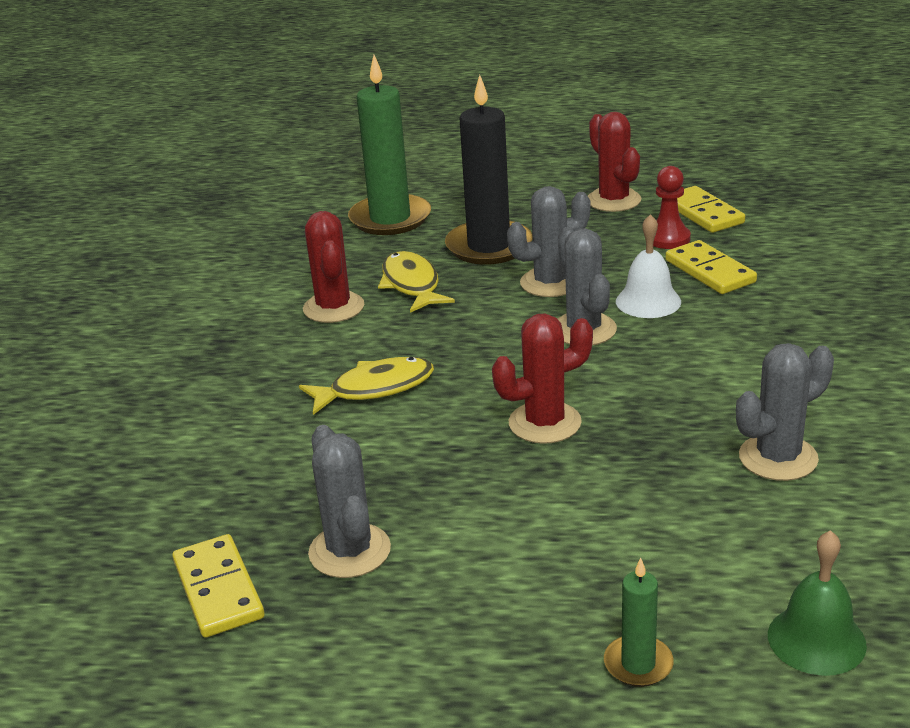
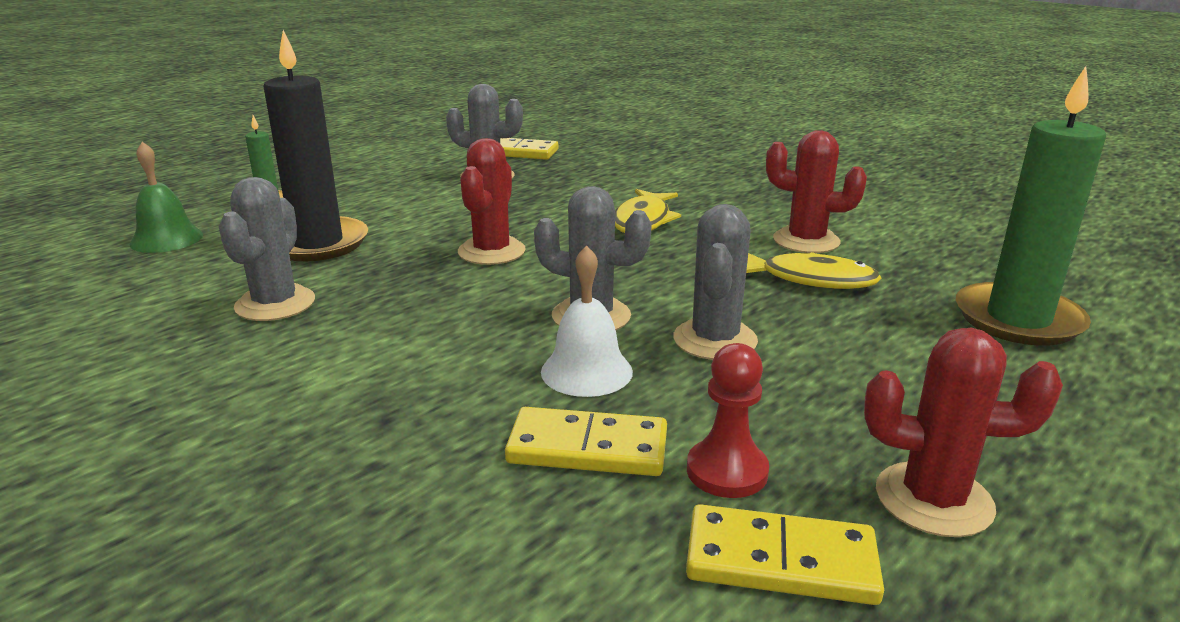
camera: 125 degrees right, 5 degrees down
black candle [445,75,532,265] -> black candle moved to [263,30,368,261]

